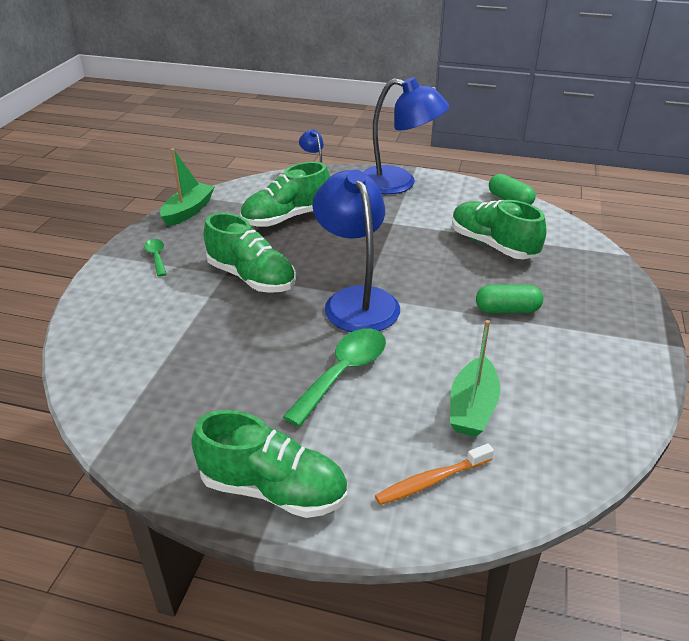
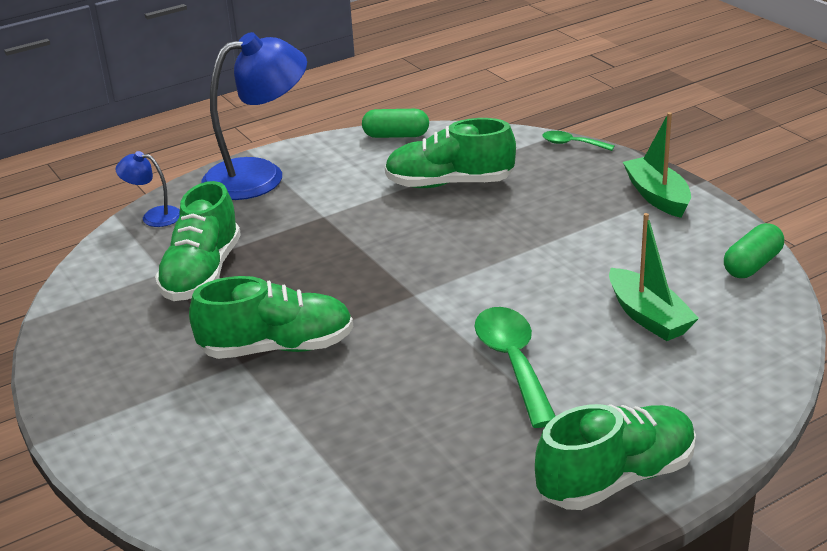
camera: 45 degrees left, 5 degrees down
green spoon [144,239,166,277] -> green spoon moved to [542,131,615,151]
green boat [160,149,215,227] -> green boat moved to [623,112,691,218]
blue lamp [313,170,400,332] -> none
orange toothbrush [375,443,494,505] -> none
green capsule [476,285,543,313] -> green capsule moved to [724,223,784,278]

